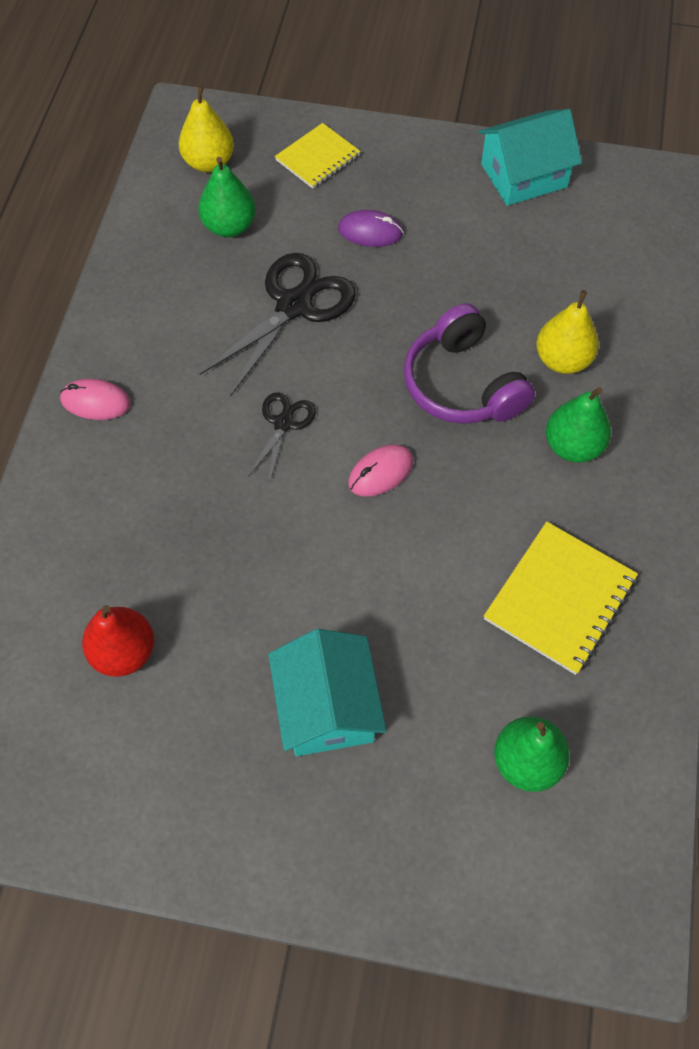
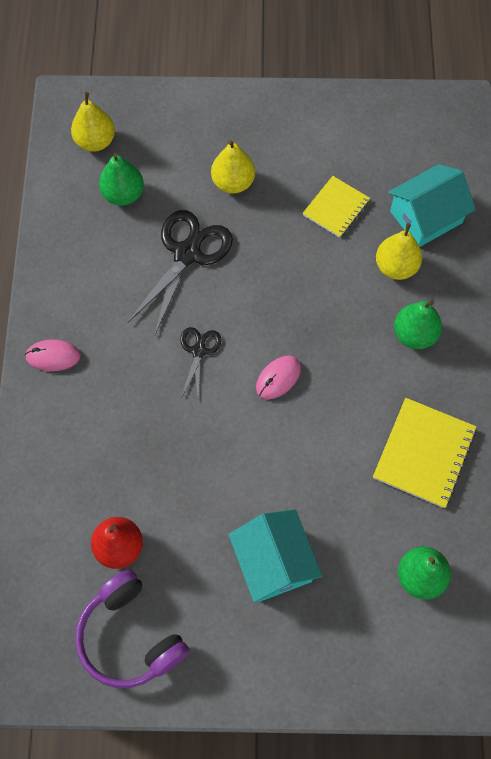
camera: 10 degrees left, 5 degrees up
yellow notebook [275,123,361,189] -> yellow notebook moved to [303,176,370,238]
purple mouse [338,210,403,247] -> yellow pear [211,140,255,193]
purple headphones [404,303,535,424] -> purple headphones moved to [75,569,189,688]
turquoise house [478,109,582,206] -> turquoise house moved to [388,164,476,247]

